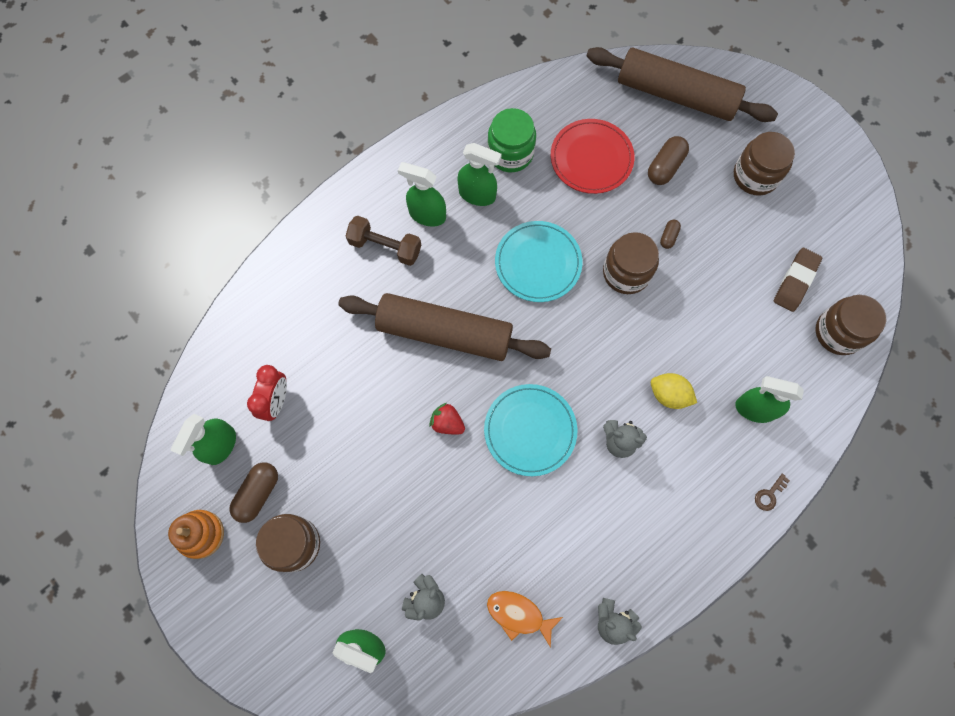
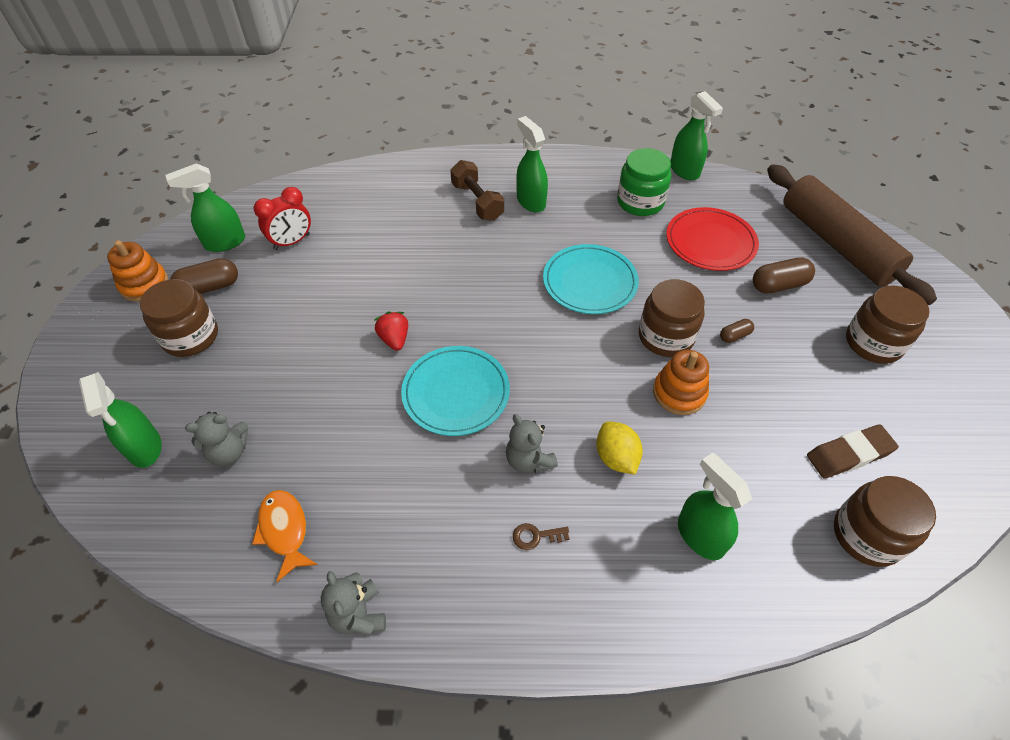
camera: 40 degrees right, 20 degrees down
brown rolling pin [338,293,551,361] -> none
green spray bottle [457,143,502,206] -> green spray bottle moved to [671,91,723,180]
brown key [755,474,790,511] -> brown key moved to [513,523,569,550]
none -> orange stacking toy [653,350,709,415]

